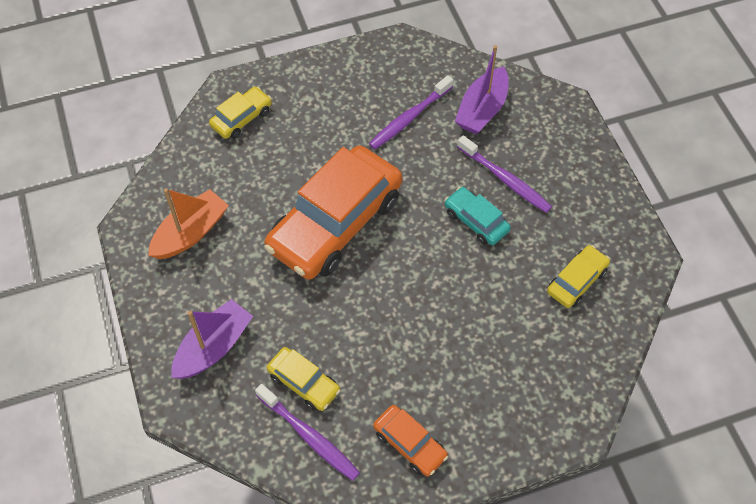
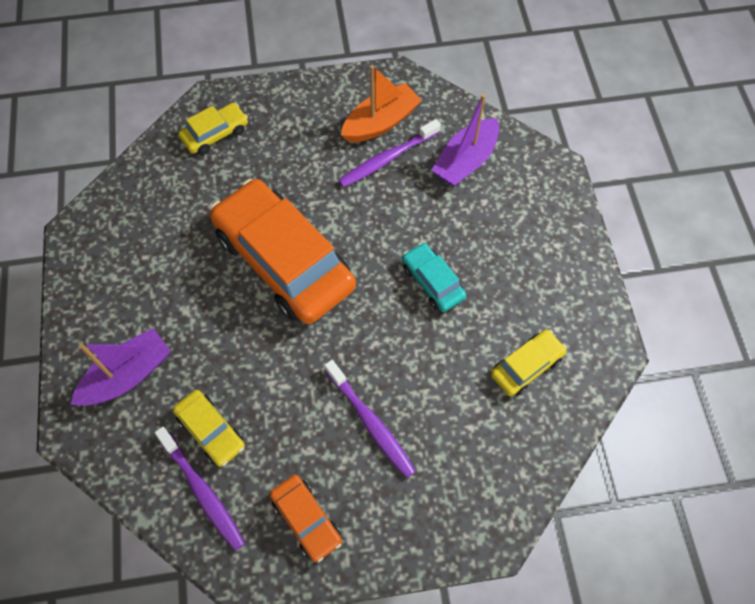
camera: 10 degrees right, 5 degrees up
orange boat [148,188,229,259] -> orange boat moved to [341,65,422,142]
orange car [264,145,403,280] -> orange car turned 90 degrees clockwise [210,179,356,324]
purple toothbrush [457,135,552,213] -> purple toothbrush moved to [324,360,416,478]

